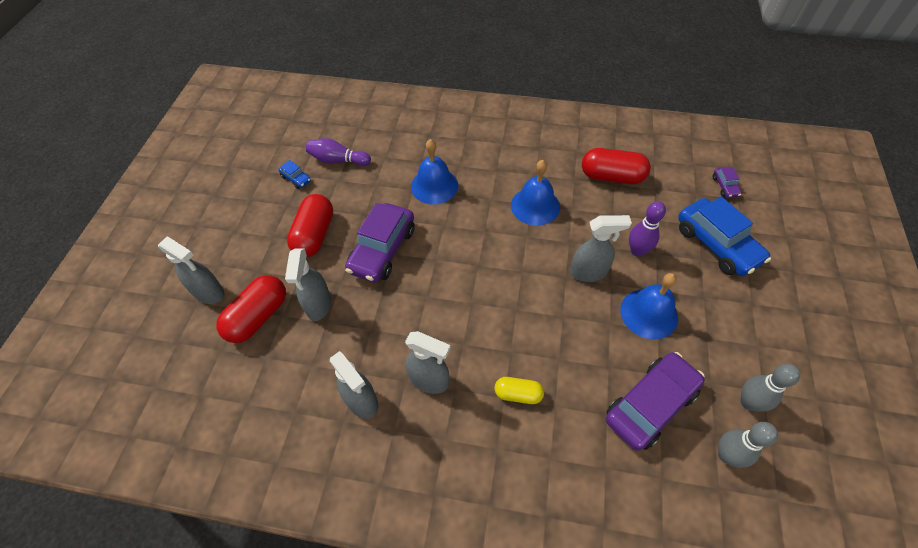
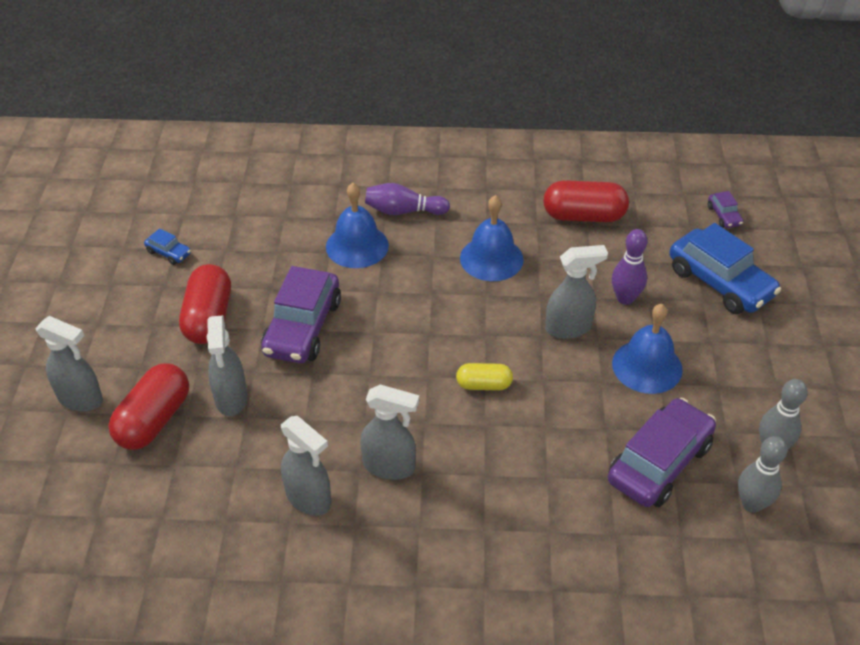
camera: 10 degrees left, 10 degrees down
purple bowling pin [306,138,371,166] -> purple bowling pin moved to [365,183,450,215]
yellow capsule [495,377,544,404] -> yellow capsule moved to [456,363,513,390]

